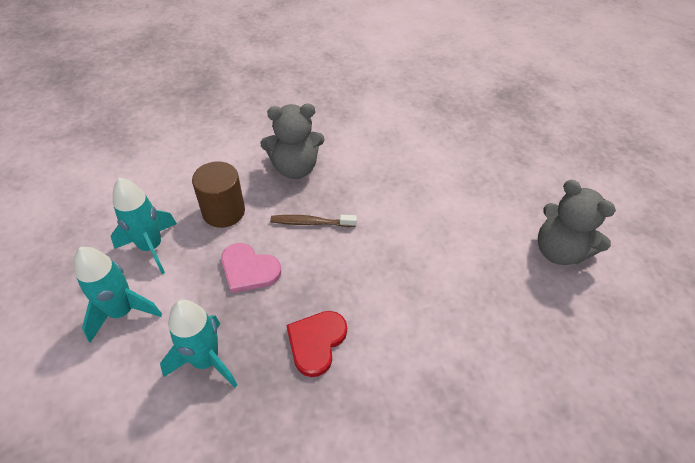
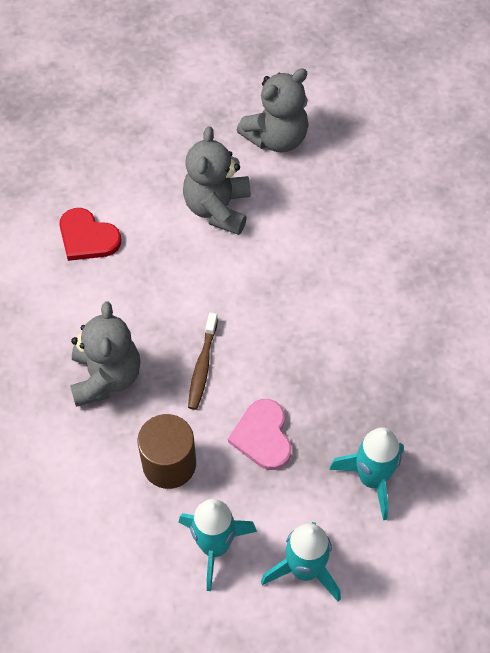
camera: 80 degrees left, 10 degrees up
pink heart [221,243,281,293] -> pink heart turned 135 degrees clockwise [228,399,291,470]
red heart [287,311,347,377] -> red heart moved to [59,208,121,261]
none -> grey teddy bear [183,126,251,235]

